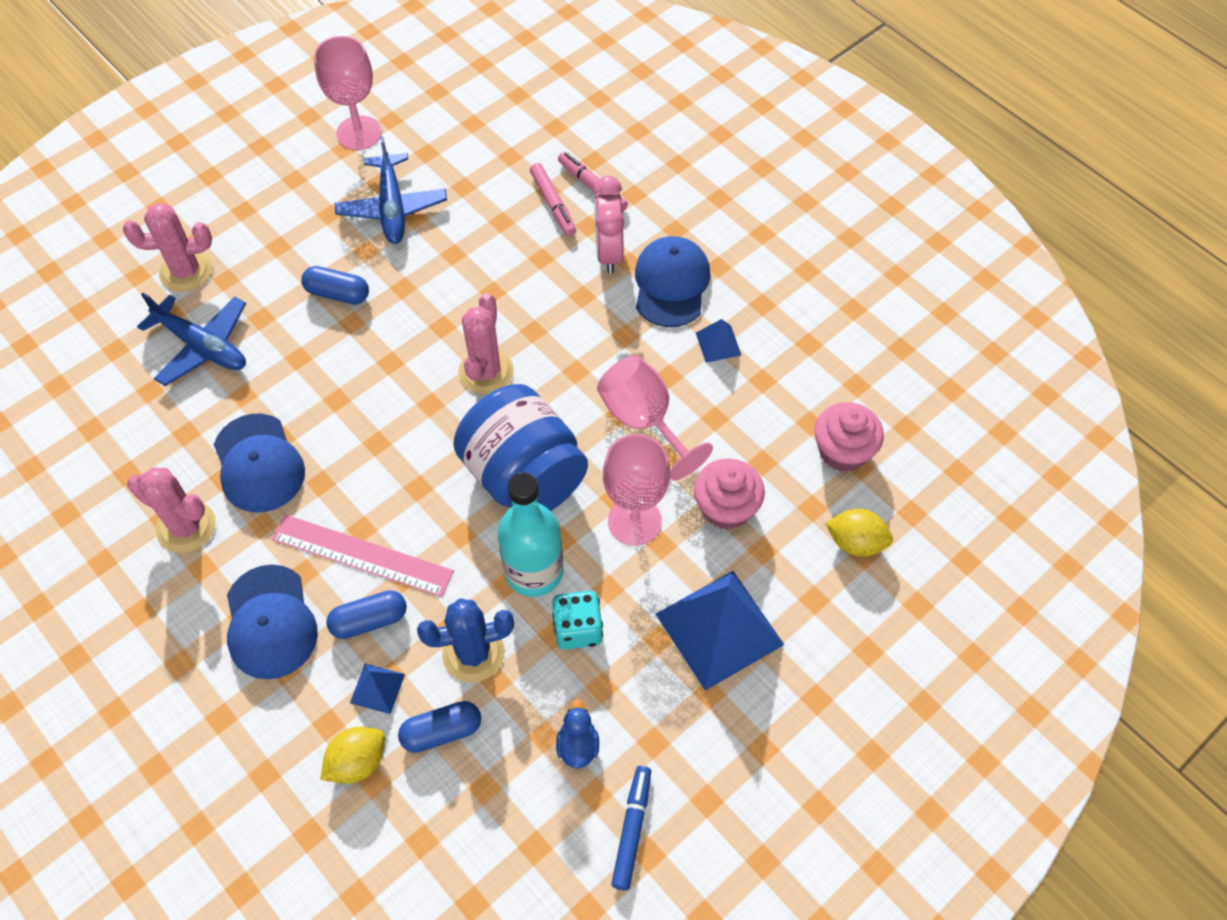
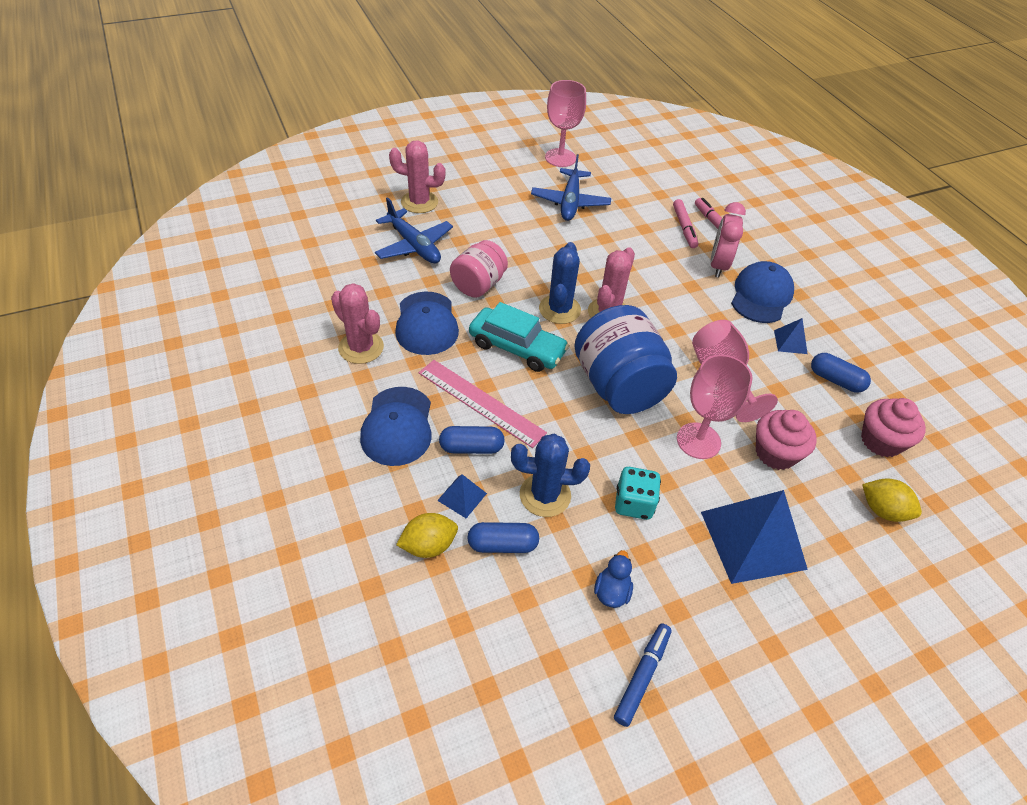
camera: 15 degrees right, 10 degrees down
blue capsule [301,266,369,305] -> blue capsule moved to [811,353,871,393]
turquoise bottle [498,472,564,597] -> none
none -> pink jar [450,240,508,298]
none -> turquoise car [469,302,569,372]
none -> blue cactus [539,242,581,324]

